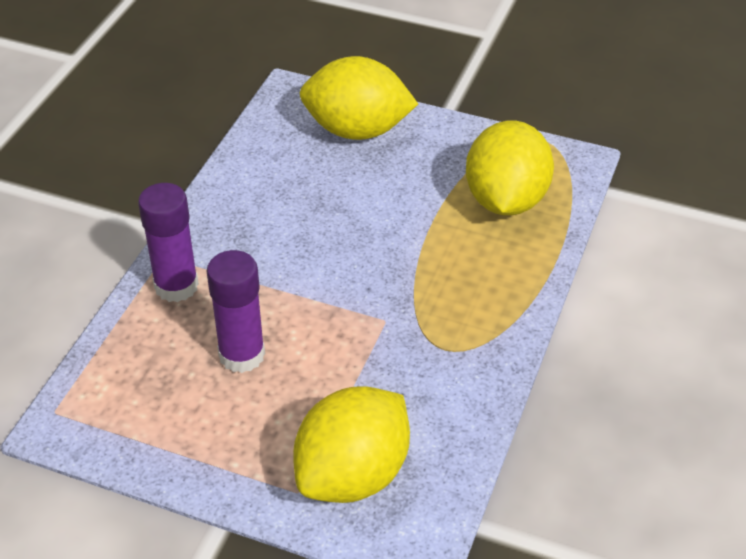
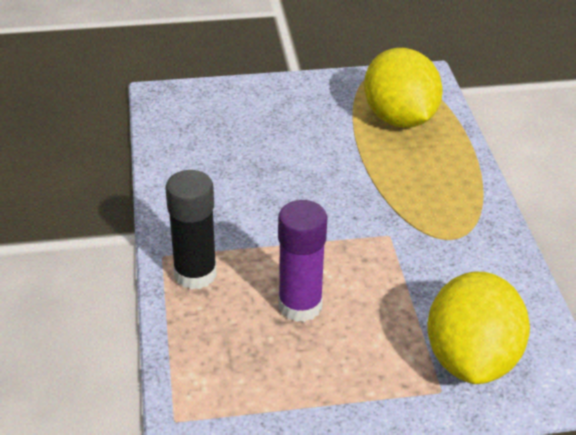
camera: 30 degrees left, 5 degrees down
purple glue stick [138,183,199,302] -> black glue stick [165,170,217,290]
yellow lemon [300,56,418,140] -> none

